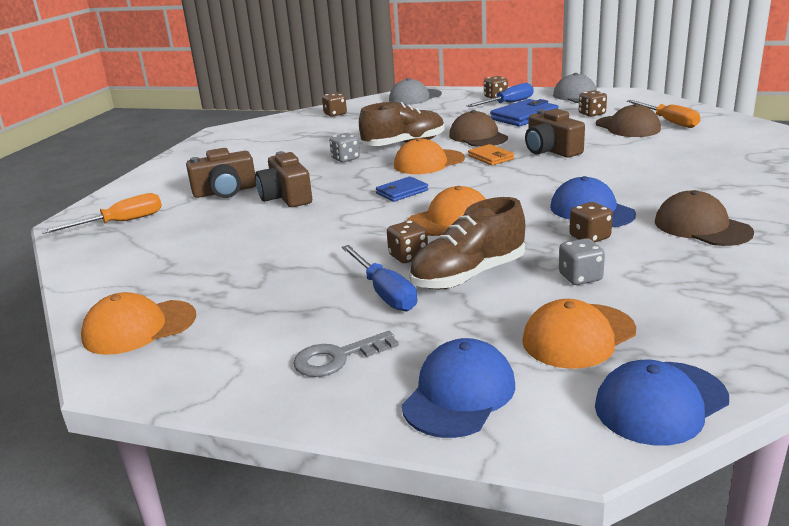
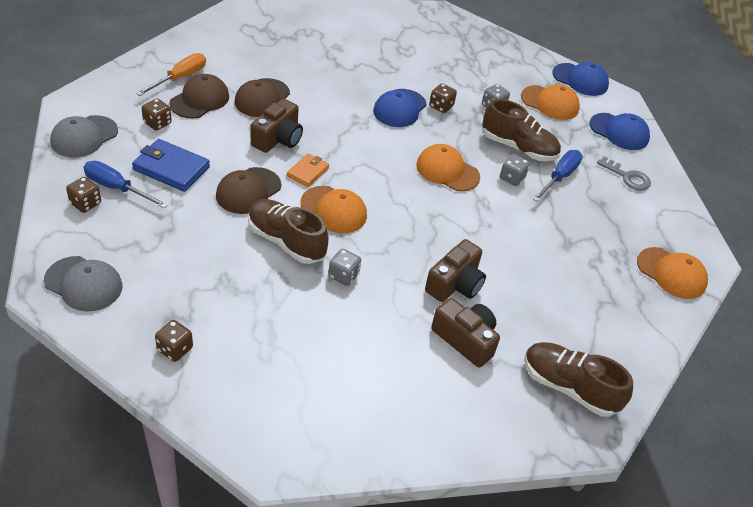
camera: 125 degrees left, 20 degrees up
orange screwdriver [41,193,162,234] -> brown shoe [524,342,633,417]
blue wallet [376,176,428,202] -> none
brown dice [387,220,428,263] -> grey dice [500,154,530,186]
blue cap [402,338,515,438] -> blue cap turned 150 degrees counterclockwise [590,113,650,150]
brown cap [655,190,754,246] -> brown cap moved to [235,78,290,117]

